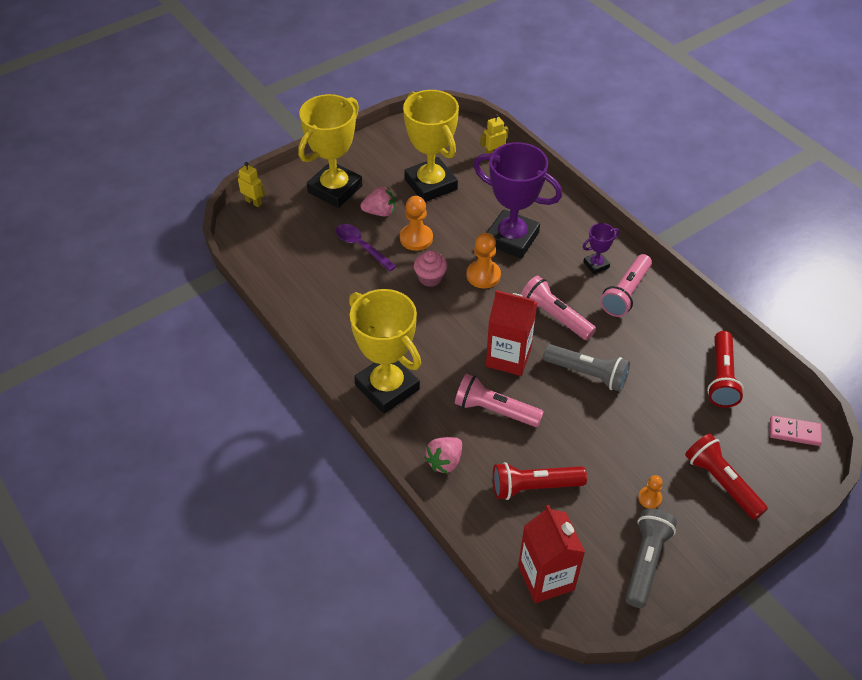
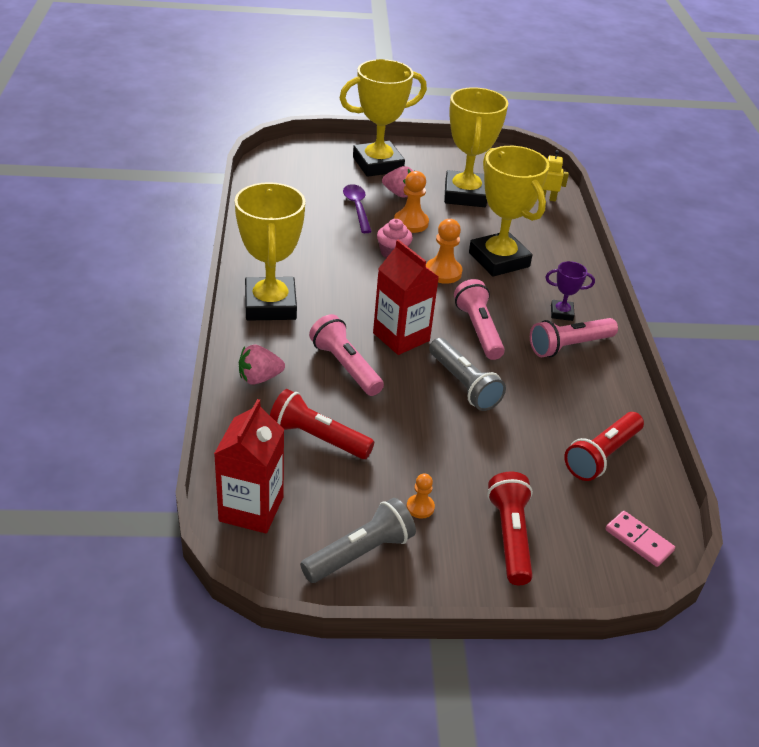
camera: 30 degrees right, 10 degrees down
yellow robot [238,162,265,207] -> none
purple trophy [473,142,562,258] -> yellow trophy [469,146,549,277]

